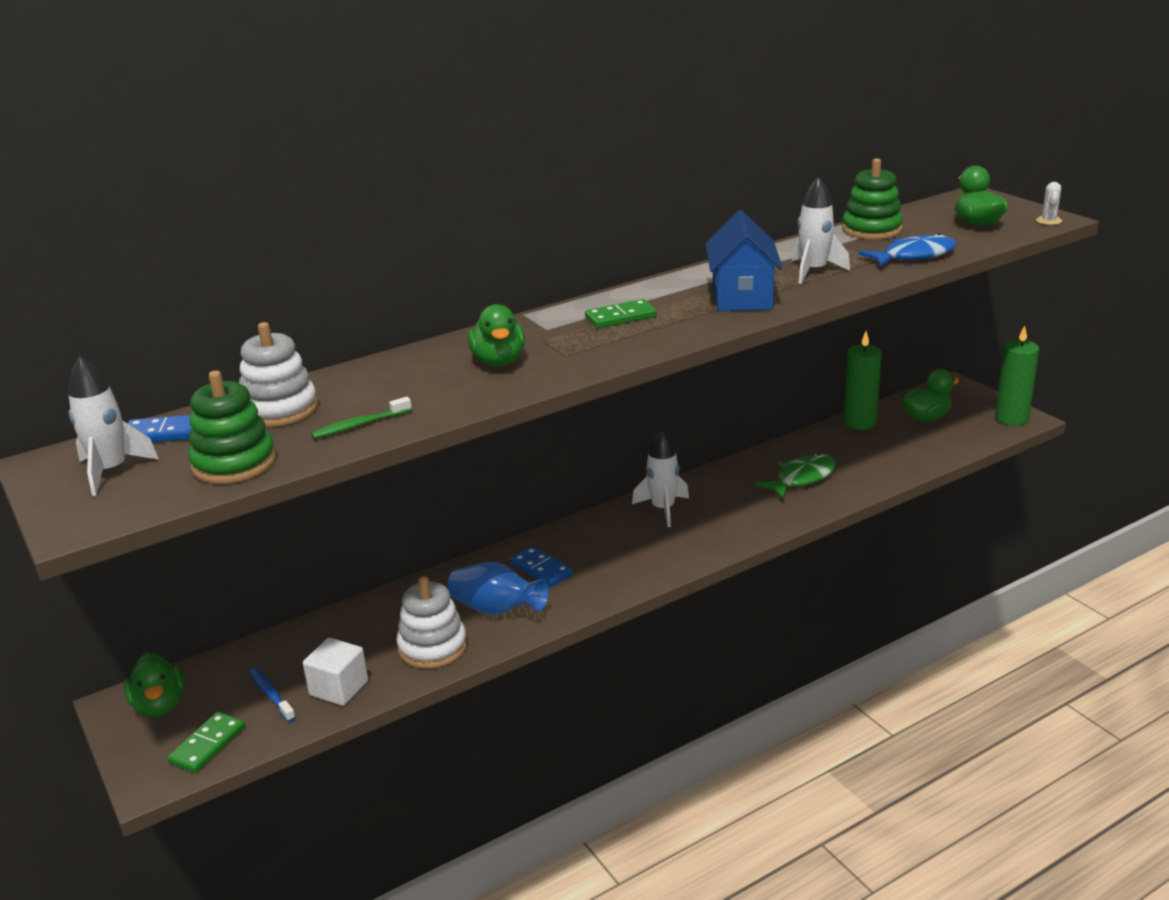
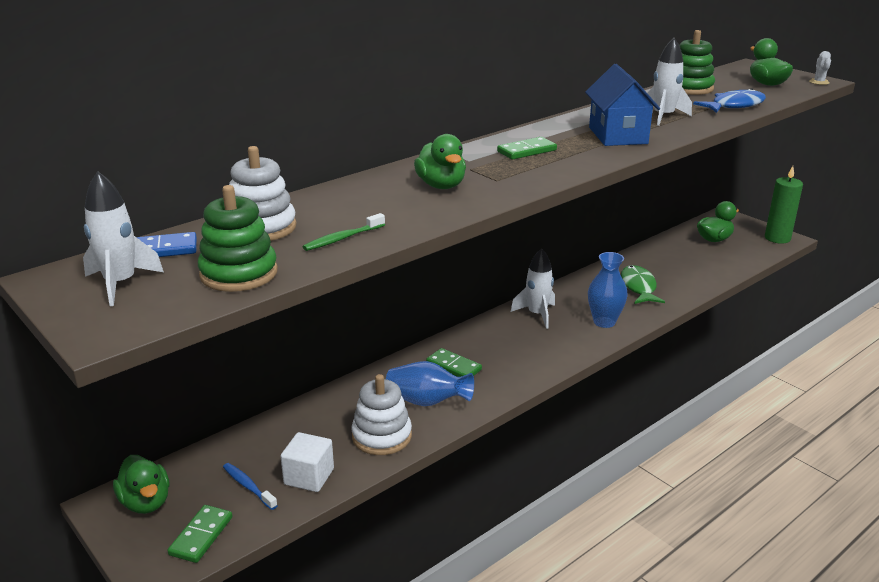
camera: 10 degrees left, 0 degrees up
blue domino [510,546,573,587] -> green domino [426,348,482,377]
green fish [755,453,836,499] -> green fish turned 45 degrees counterclockwise [621,265,665,304]
green candle [843,331,882,430] -> none
none -> blue vase [588,252,628,328]

